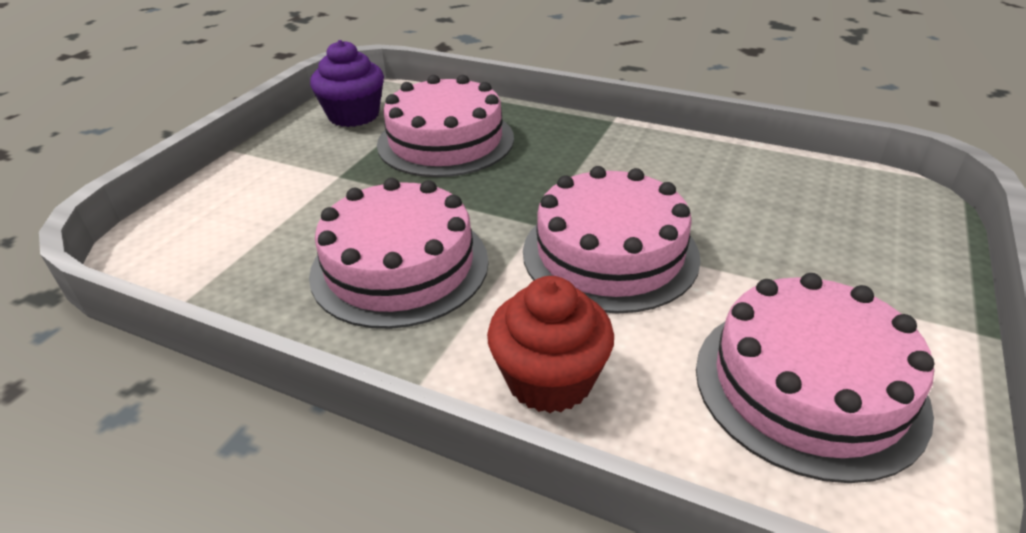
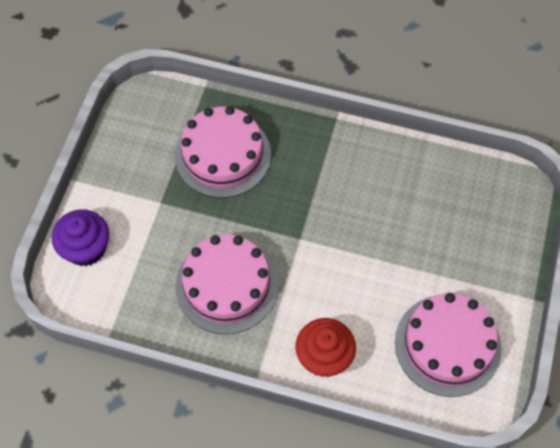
camera: 10 degrees left, 25 degrees up
purple cupcake [310,40,384,127] -> purple cupcake moved to [52,209,109,266]
pink cake [523,166,701,313] -> none

